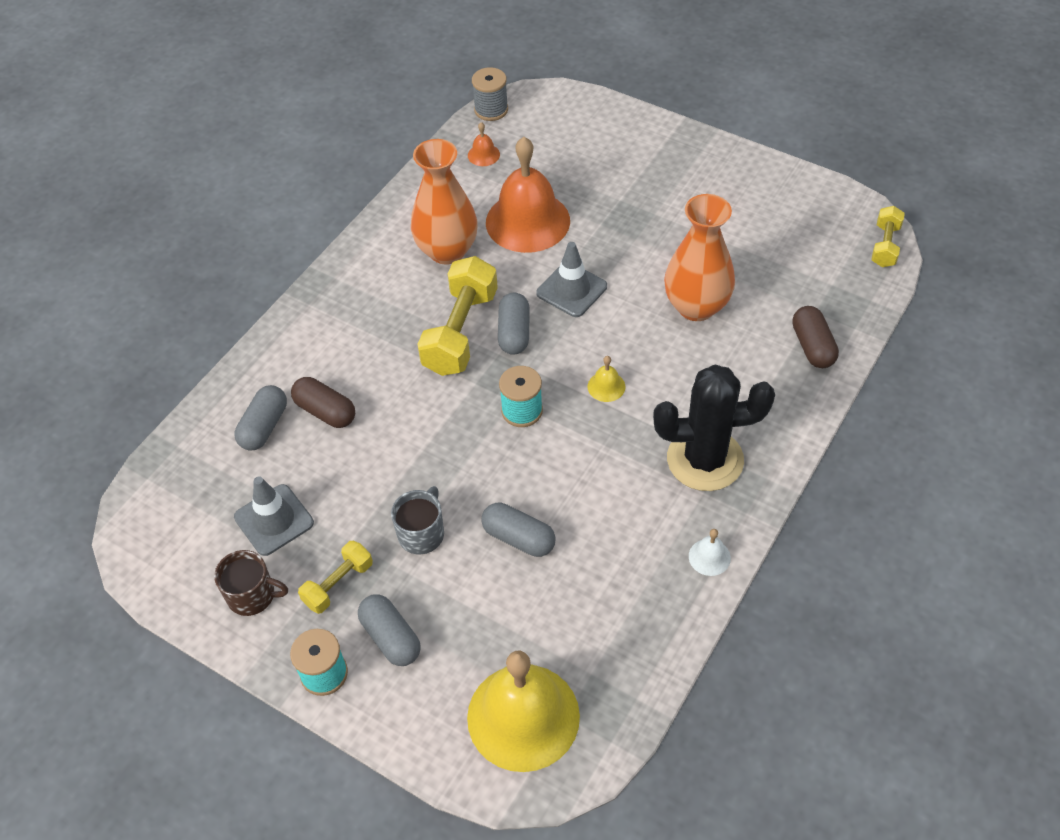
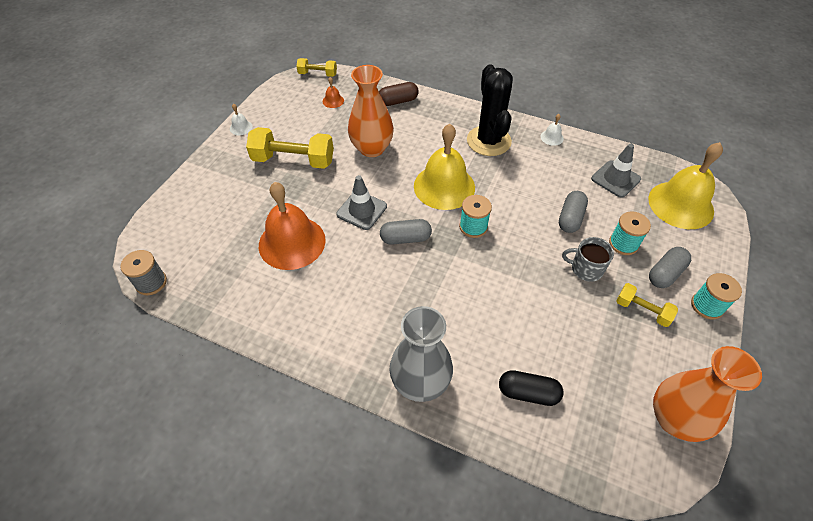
camera: 100 degrees left, 0 degrees up
brown mug [214,550,288,616] -> none
grey traffic cone [234,476,314,556] -> grey traffic cone moved to [591,144,641,198]
grey capsule [235,385,287,451] -> black capsule [499,370,564,406]
brown capsule [291,377,355,428] -> none
orange vase [411,139,478,264] -> orange vase moved to [653,346,762,442]
yellow dumbbell [417,256,498,376] -> yellow dumbbell moved to [246,127,334,169]
orange bell [468,122,500,166] -> orange bell moved to [323,77,344,108]
yellow bell [588,356,625,402] -> yellow bell [414,124,475,210], size x2.48
none -> white bell [230,104,253,135]
none -> grey vase [389,306,453,402]
none -> turquoise spool [609,211,651,255]

